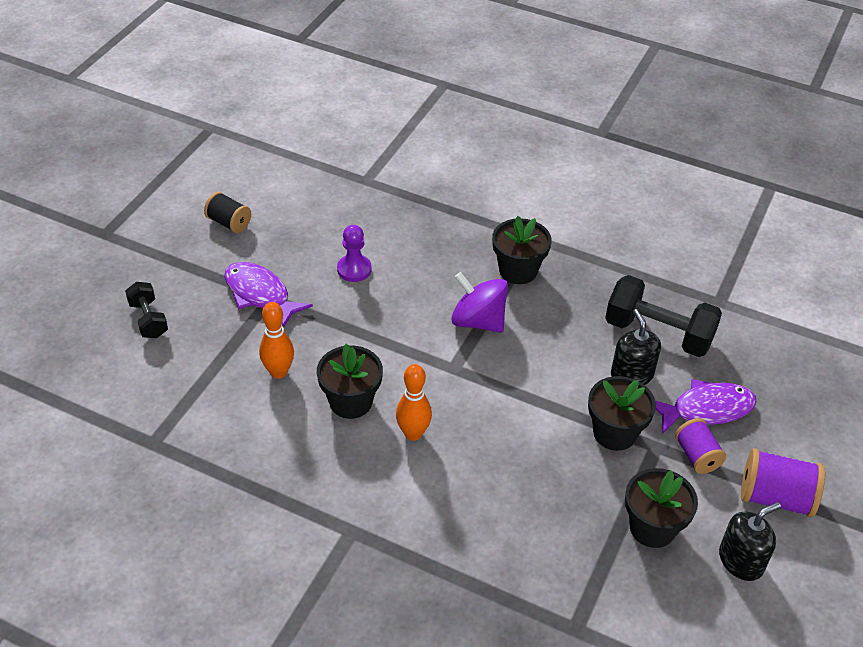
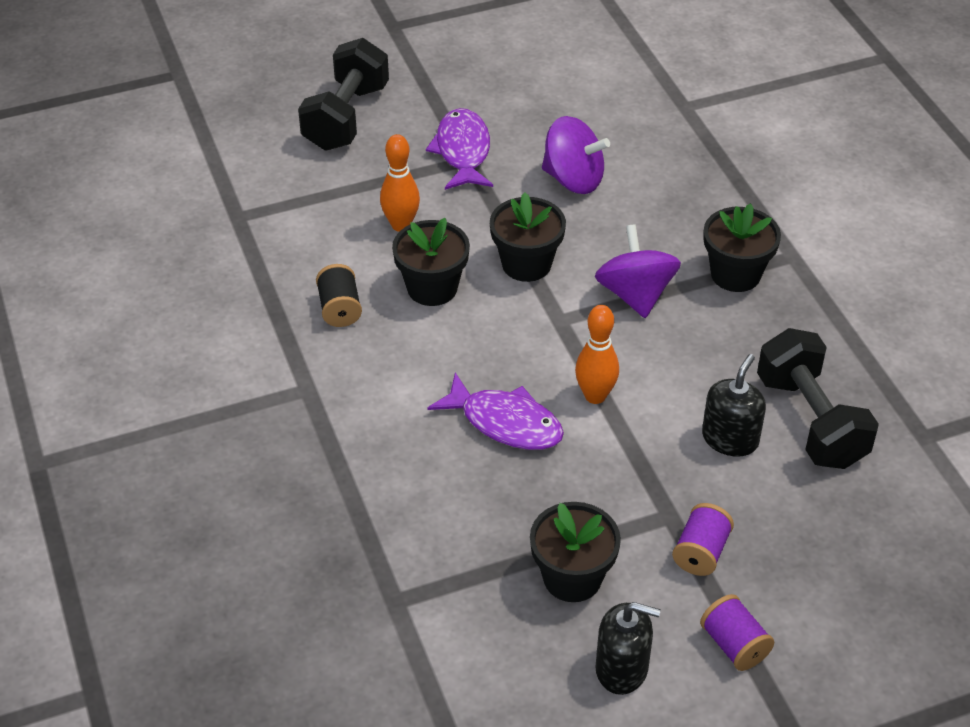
camera: 45 degrees right, 0 degrees up
black dumbbell [125,282,168,338] -> black dumbbell [298,38,389,151], size x1.78
black spool [204,192,251,233] -> black spool moved to [316,264,362,327]
purple pawn [337,225,372,282] -> purple spinning top [542,116,610,194]
orange bowling pin [396,364,432,441] -> orange bowling pin moved to [575,305,619,404]
black flower pot [588,376,656,451] -> black flower pot moved to [490,193,566,282]
purple fish [655,379,757,433] -> purple fish moved to [427,373,564,450]
purple spool [741,448,825,517] -> purple spool [700,594,774,671], size x0.66

